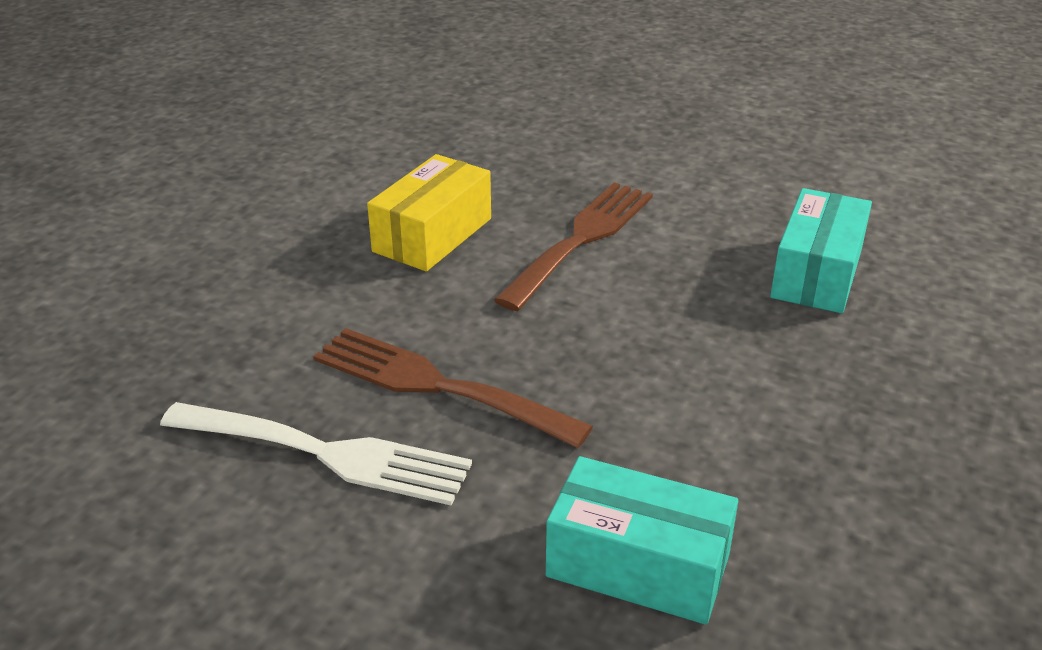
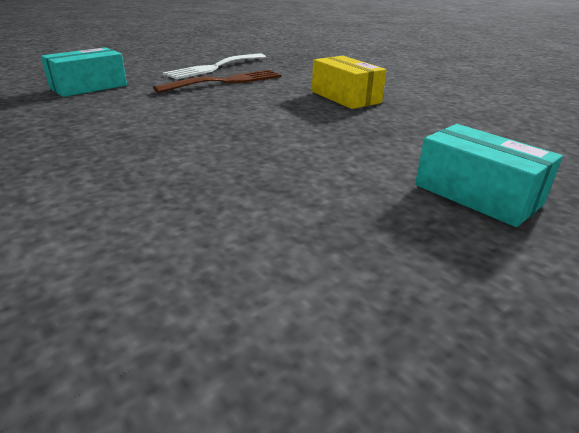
camera: 115 degrees right, 5 degrees down
brown fork [494,182,653,311] -> none
turquoise box [770,188,872,313] -> turquoise box moved to [415,124,563,227]

